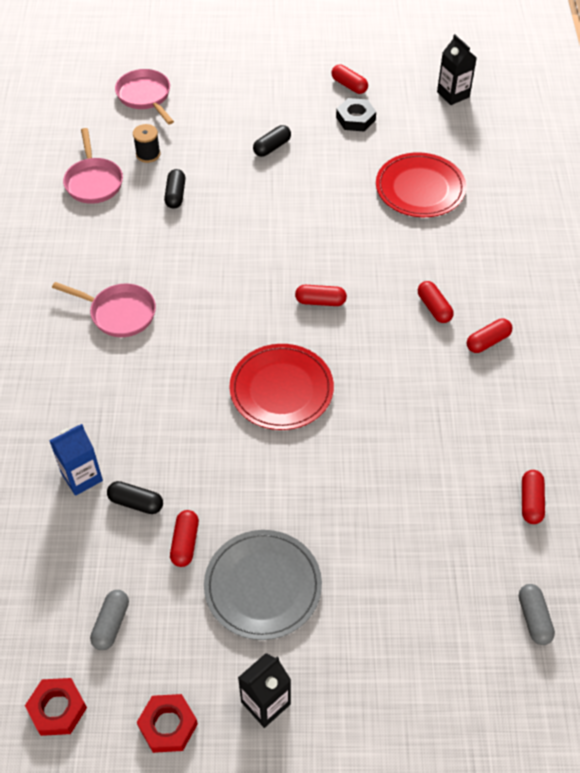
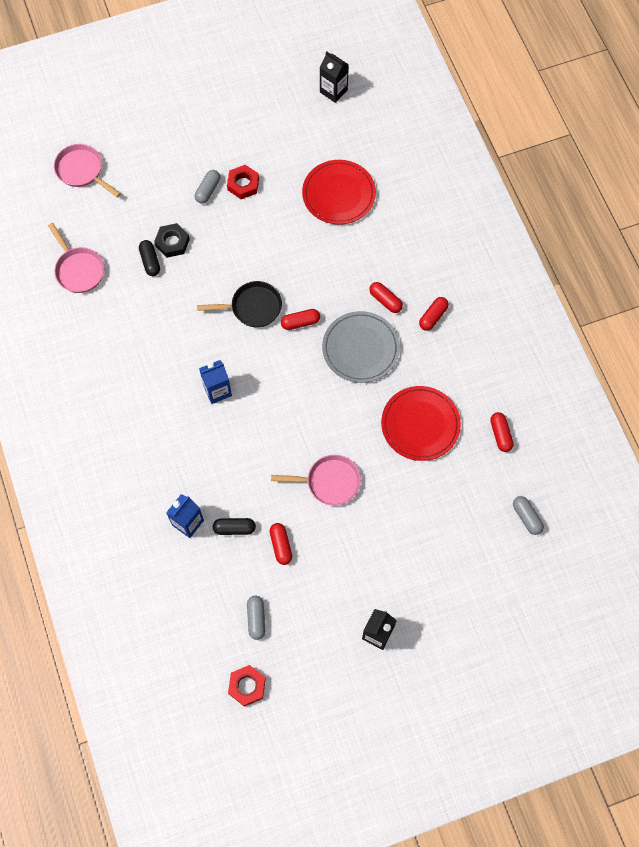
camera: 20 degrees left, 15 degrees up
pink pan [52,282,156,337] -> pink pan moved to [271,455,361,506]
black spool [133,124,161,163] -> none
red nut [137,694,198,753] -> red nut moved to [227,165,259,199]
grey plate [204,530,322,640] -> grey plate moved to [322,311,400,383]
red plate [229,344,334,430] -> red plate moved to [381,386,461,461]
black capsule [253,125,291,157] -> grey capsule [195,170,220,204]
red capsule [331,65,368,94] -> none
black nut [336,98,376,131] -> black nut moved to [154,223,190,258]
none -> black pan [197,281,282,328]
none -> blue carton [199,360,232,404]

